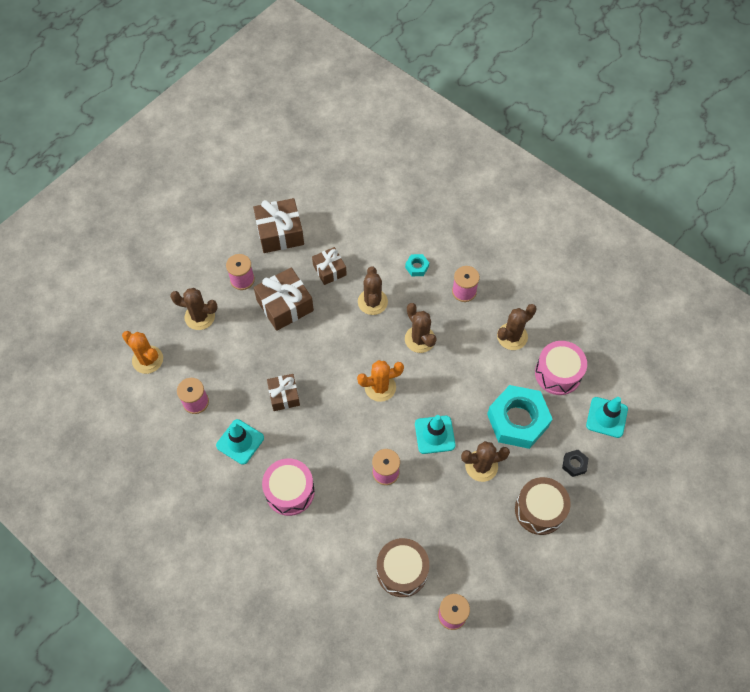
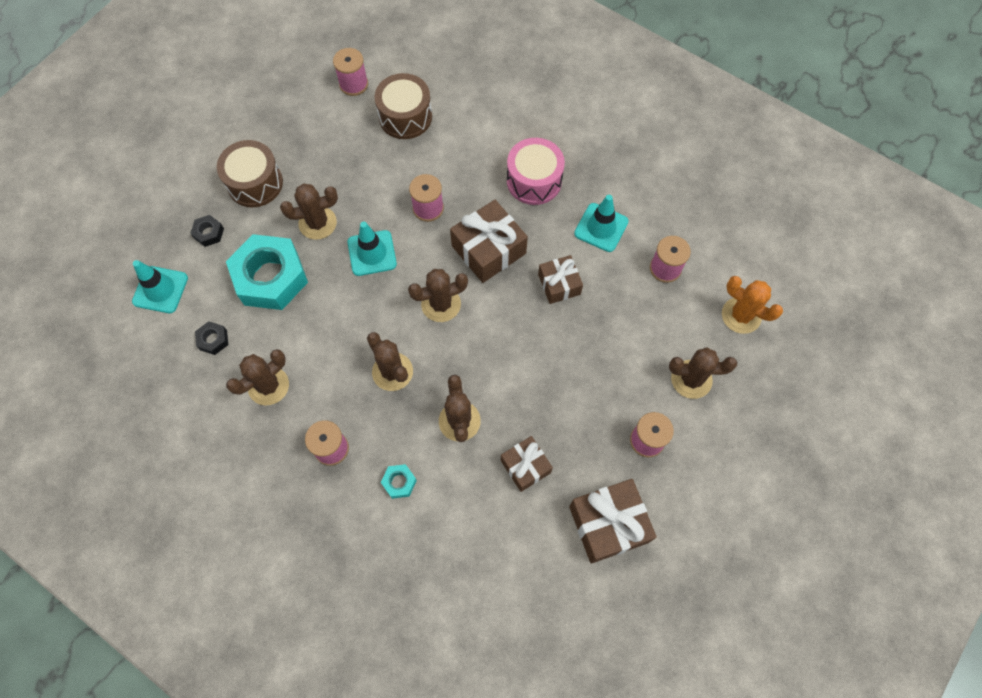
camera: 175 degrees right, 5 degrees up
brown gift [254,267,314,331] -> brown gift moved to [450,200,528,283]
orange cactus [357,360,404,402] -> brown cactus [408,269,468,322]
pink drum [535,341,587,395] -> black nut [195,321,228,355]

